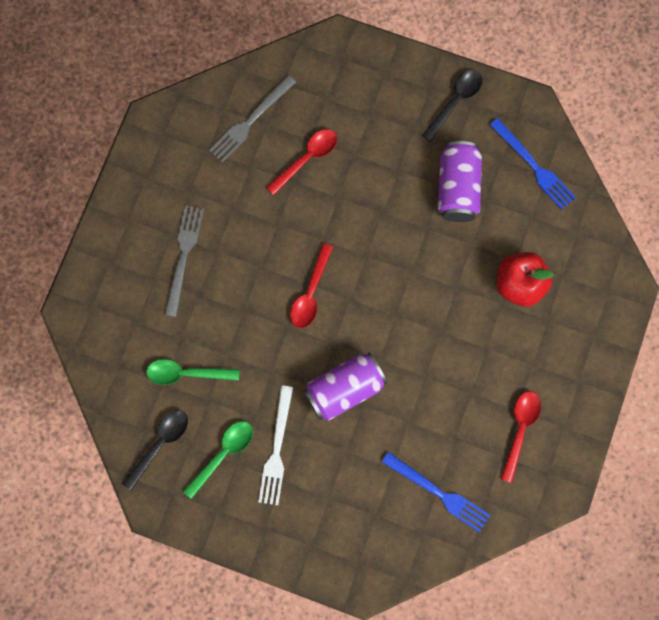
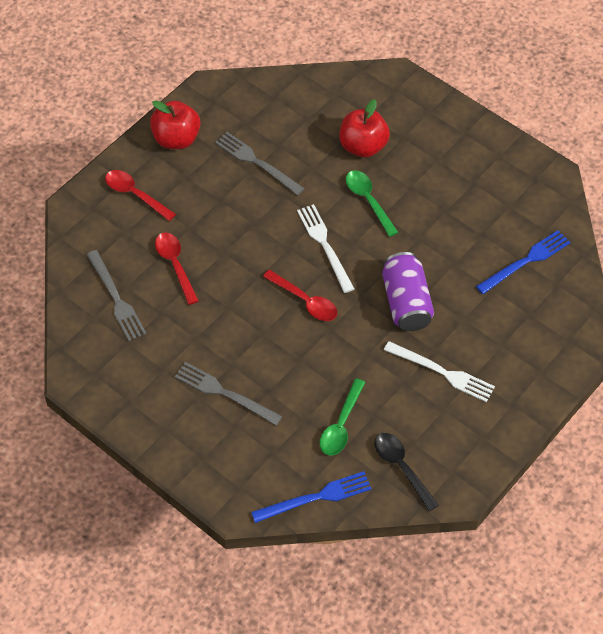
camera: 70 degrees left, 20 degrees down
green spoon [183,421,253,499] -> green spoon moved to [346,170,398,237]
black spoon [422,70,482,142] -> red apple [150,100,200,149]
purple can [438,141,482,222] -> grey fork [215,132,305,195]
blue fork [490,118,576,210] -> blue fork moved to [251,471,371,523]
red spoon [501,391,541,483] -> red spoon moved to [105,170,176,221]
none -> white fork [297,204,354,293]

